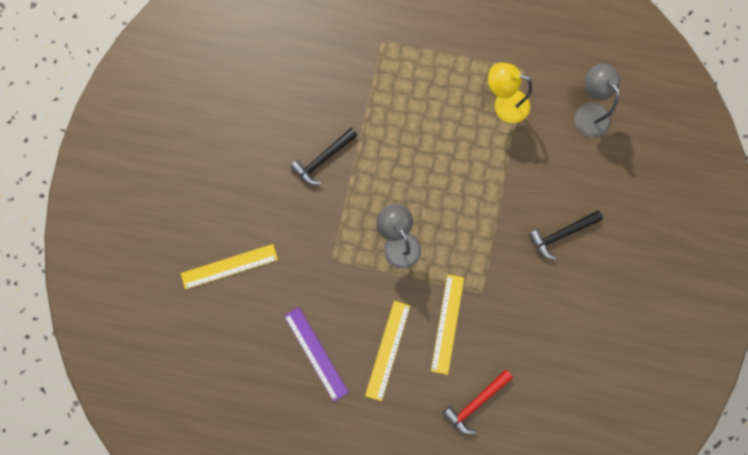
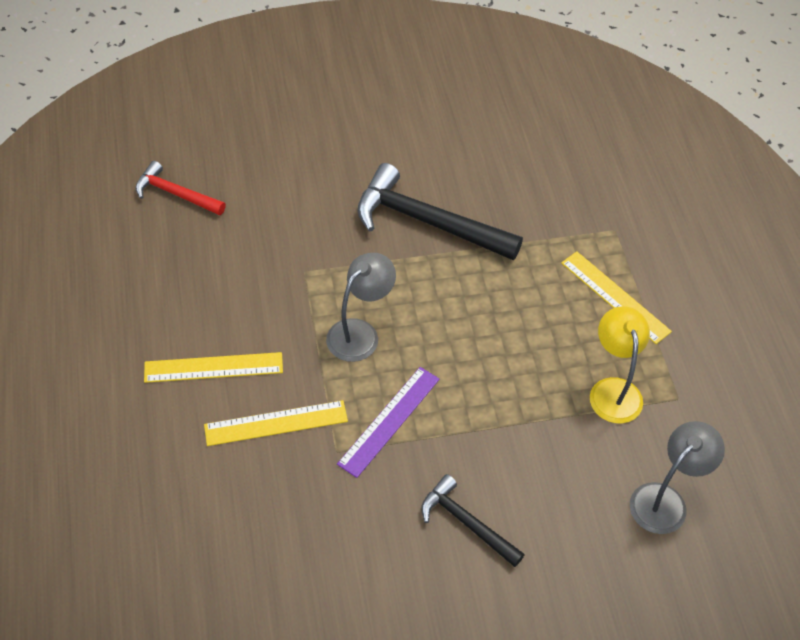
camera: 65 degrees right, 25 degrees down
yellow ruler [181,244,278,289] -> yellow ruler moved to [561,251,672,344]
purple ruler [284,307,349,402] -> purple ruler moved to [337,367,440,478]
black hammer [290,128,358,185] -> black hammer [358,163,523,260], size x1.75
red hammer [443,370,513,434] -> red hammer moved to [135,161,226,215]

